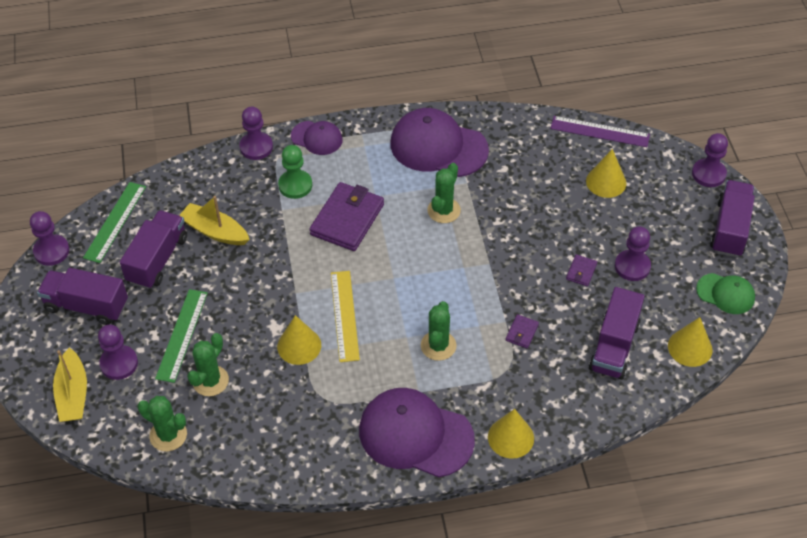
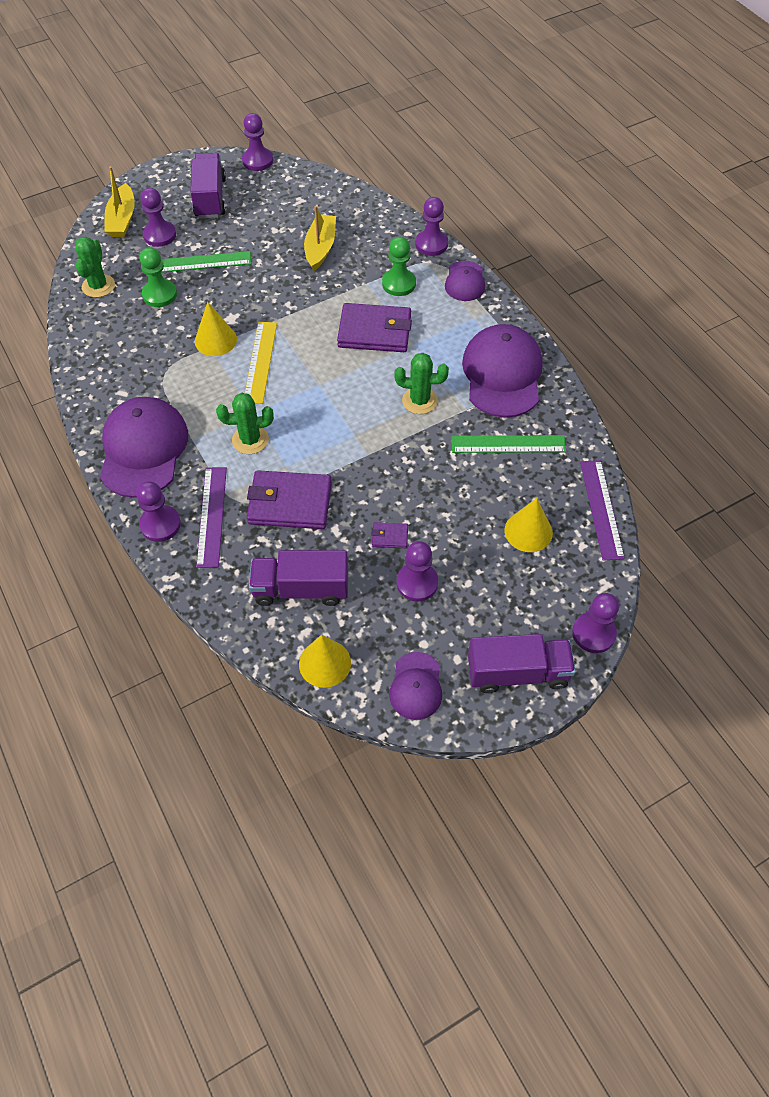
camera: 70 degrees right, 5 degrees up
yellow boat [53,347,87,422] -> yellow boat turned 60 degrees counterclockwise [104,166,135,237]
green ruler [83,182,146,263] -> green ruler moved to [451,435,566,453]
purple truck [120,210,187,289] -> none
green cactus [187,333,229,396] -> green pawn [139,247,177,307]
yellow ruler [331,271,360,362] -> yellow ruler turned 60 degrees counterclockwise [245,322,277,404]
yellow cone [488,409,534,459] -> purple pawn [136,481,181,542]
purple wallet [506,314,539,348] -> purple wallet [247,470,332,529], size x2.27
green cap [696,273,755,314] -> purple cap [389,652,442,720]
none -> purple ruler [196,467,227,568]

